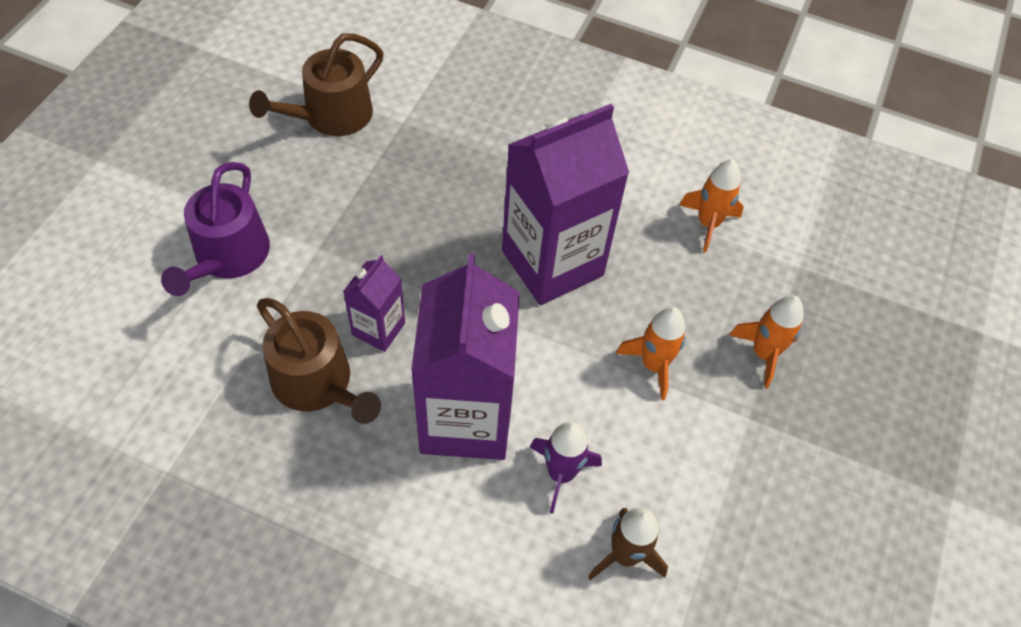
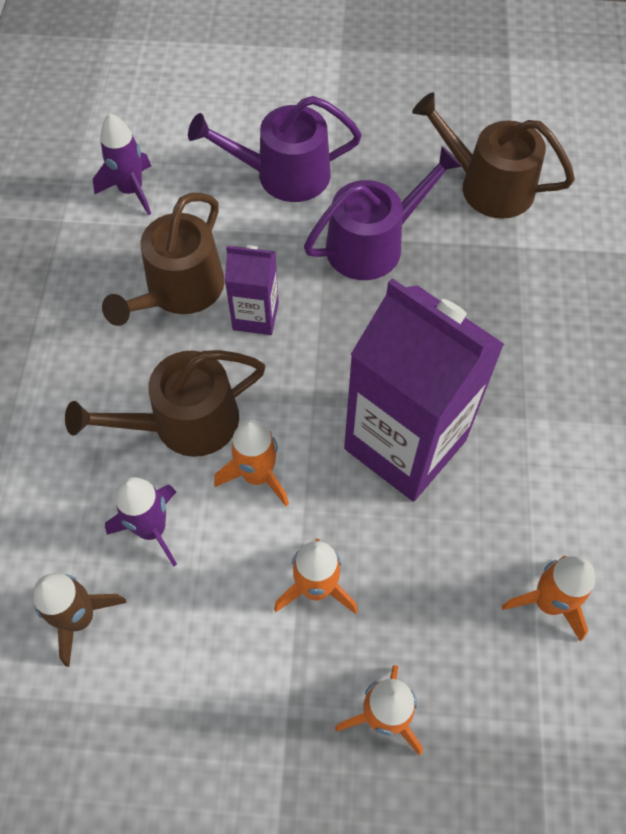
camera: 75 degrees right, 5 degrees up
purple carton [411,254,520,460] -> brown watering can [65,350,265,457]
none -> purple rocket [93,113,151,215]
none -> orange rocket [214,419,289,507]
none -> purple watering can [304,146,462,280]

